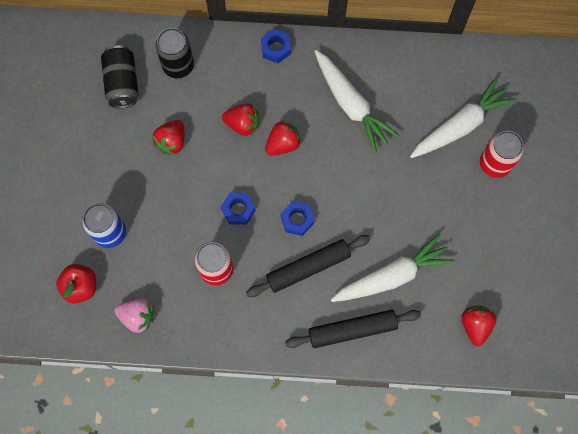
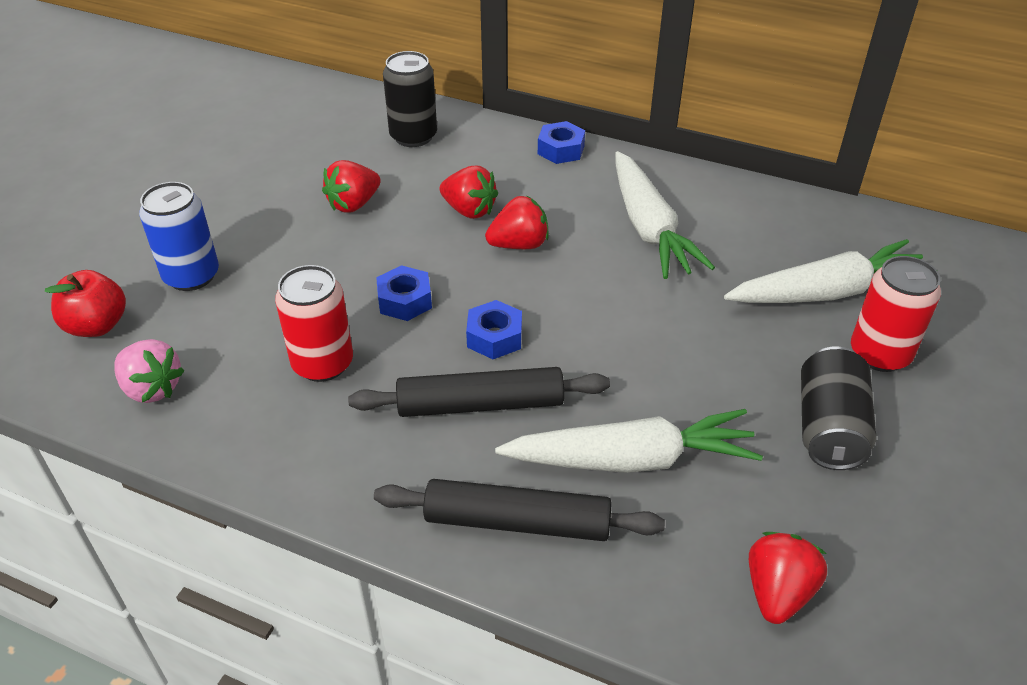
camera: 20 degrees right, 30 degrees down
black can [101,45,138,108] -> black can moved to [801,347,876,470]

